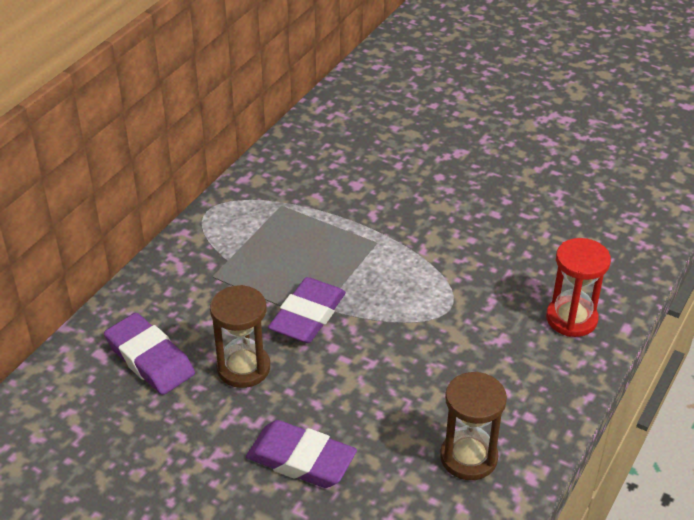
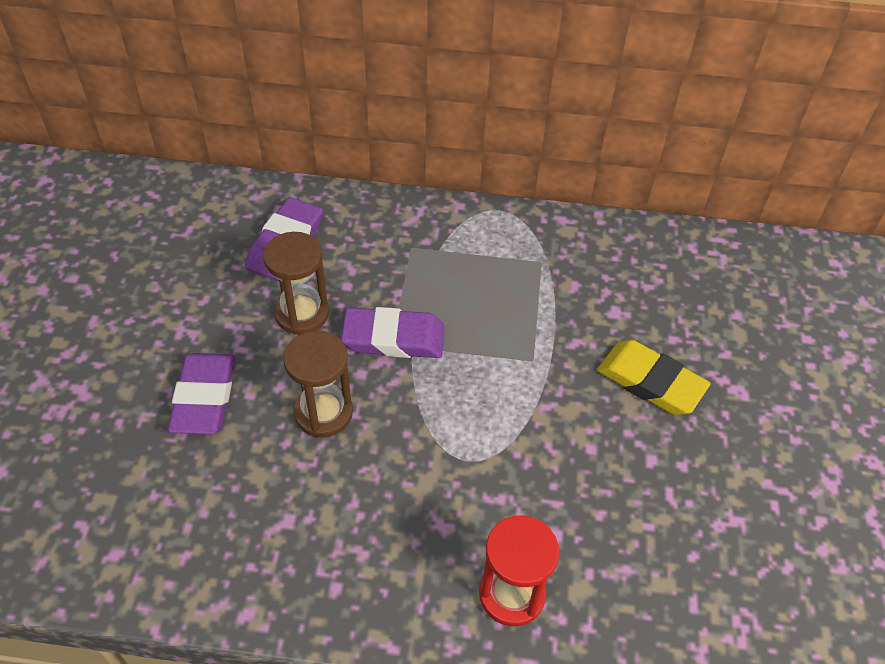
camera: 65 degrees right, 10 degrees up
brown hourglass [440,372,507,480] -> brown hourglass moved to [283,331,353,437]
none -> yellow eraser [597,340,710,415]

